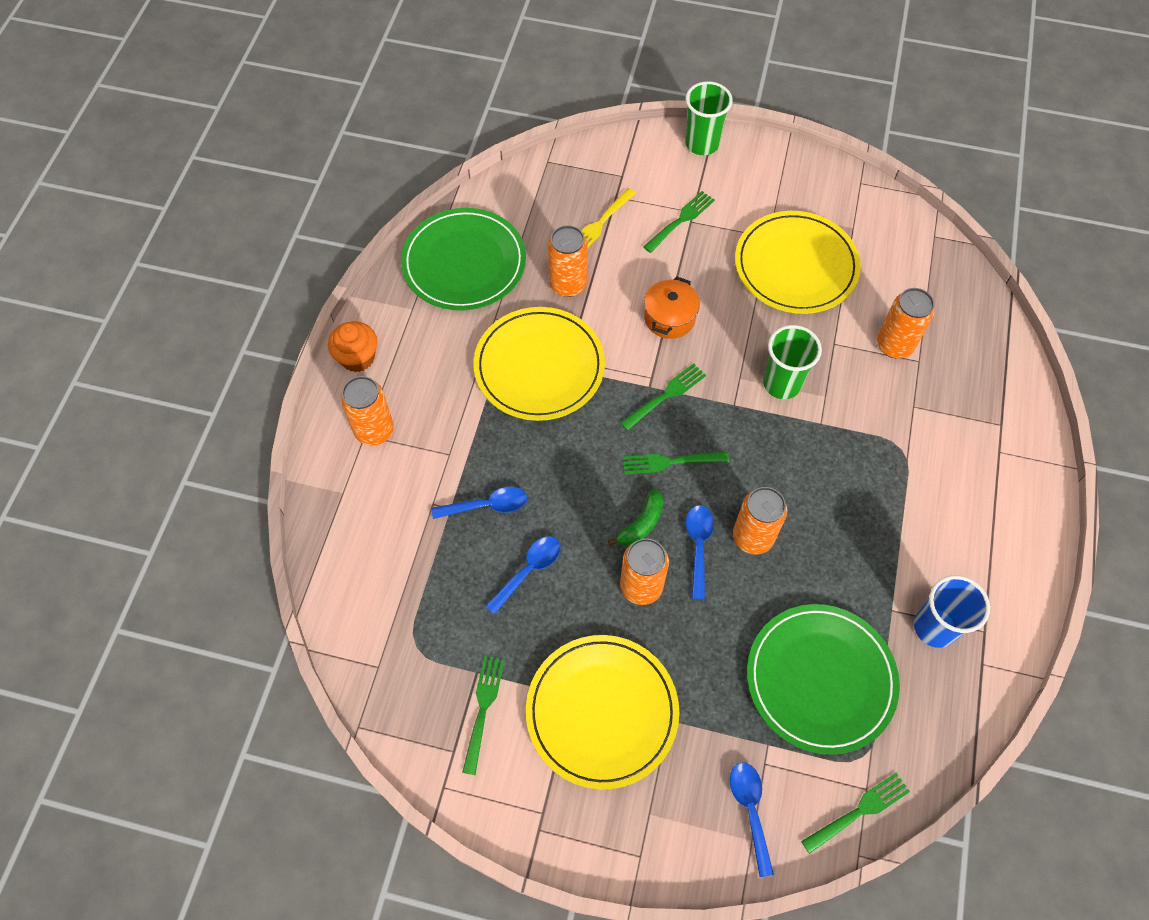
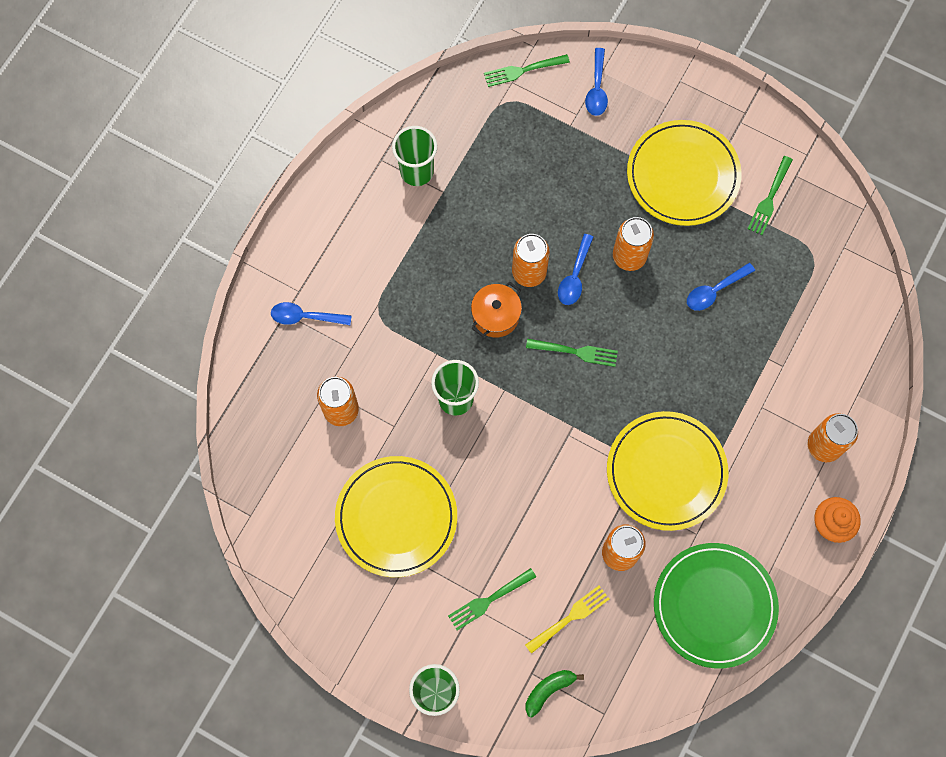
camera: 165 degrees left, 10 degrees up
blue spoon [432,487,527,519] -> blue spoon moved to [271,302,352,325]
green banana [608,489,664,546] -> green banana moved to [525,670,584,718]
green fork [620,363,706,430] -> none
orange pot [644,276,700,339] -> orange pot moved to [471,282,522,337]
green plate [747,604,900,755] -> none
blue cup [914,575,990,648] -> green cup [392,126,437,186]

